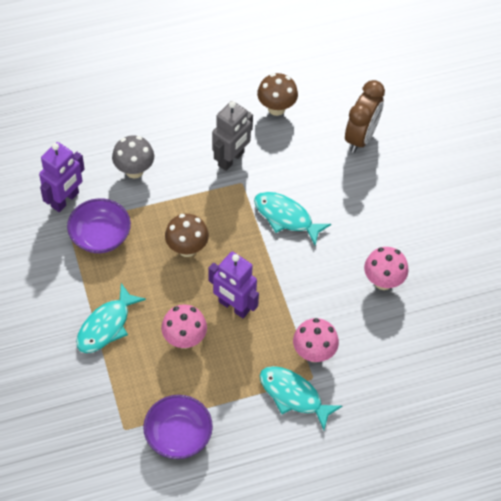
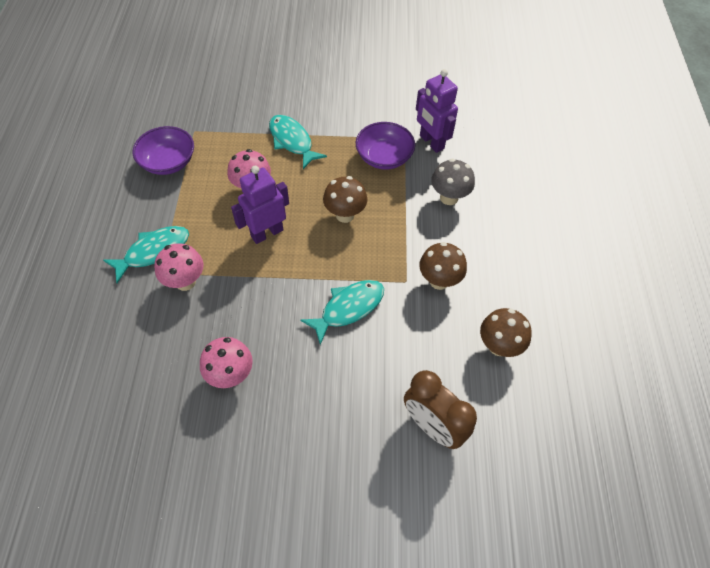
camera: 110 degrees right, 0 degrees up
grey robot [212,101,253,171] -> brown mushroom [419,242,467,290]

